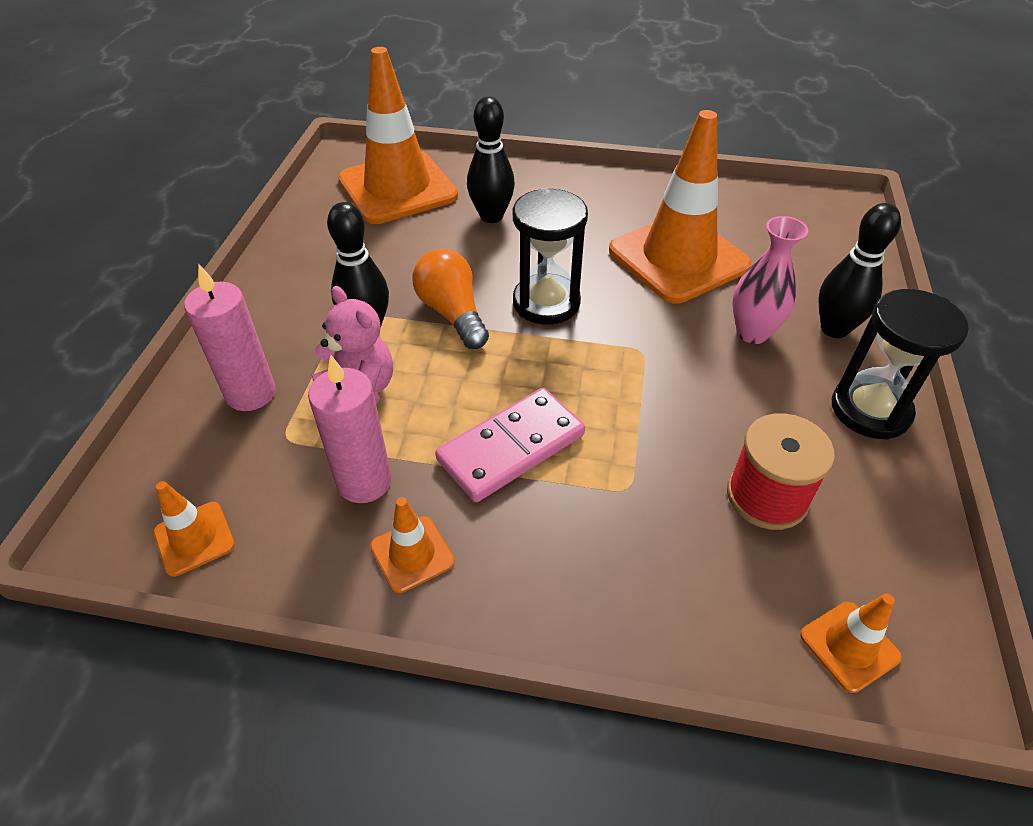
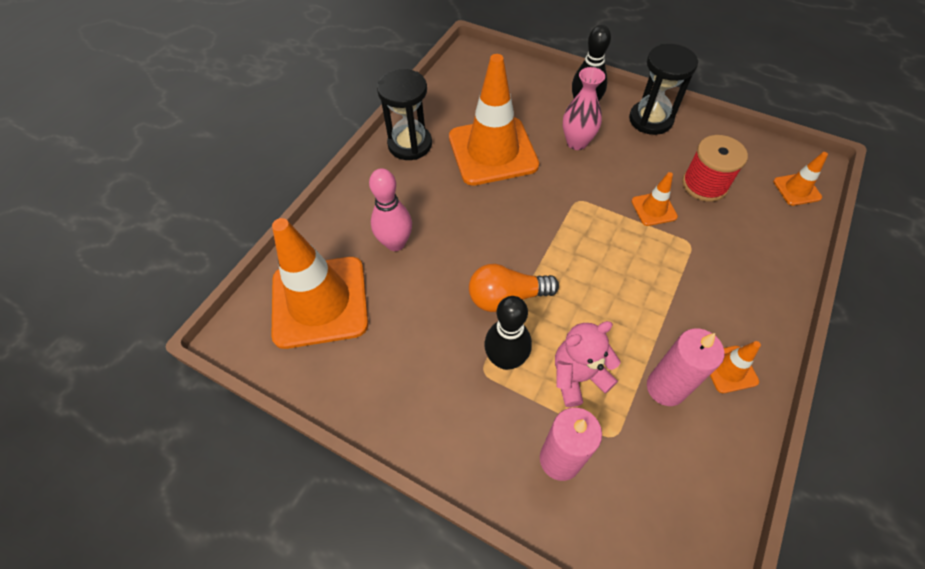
camera: 70 degrees left, 10 degrees up
orange traffic cone [154,481,235,577] -> orange traffic cone moved to [631,172,678,226]
pink domino [435,388,585,502] -> none
black bowling pin [467,97,515,223] -> pink bowling pin [369,168,412,251]
black hourglass [513,188,588,325] -> black hourglass moved to [377,69,432,160]

